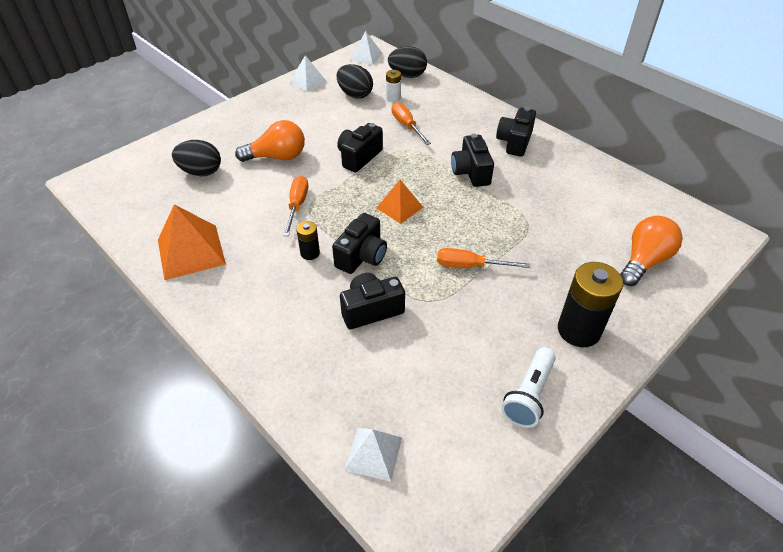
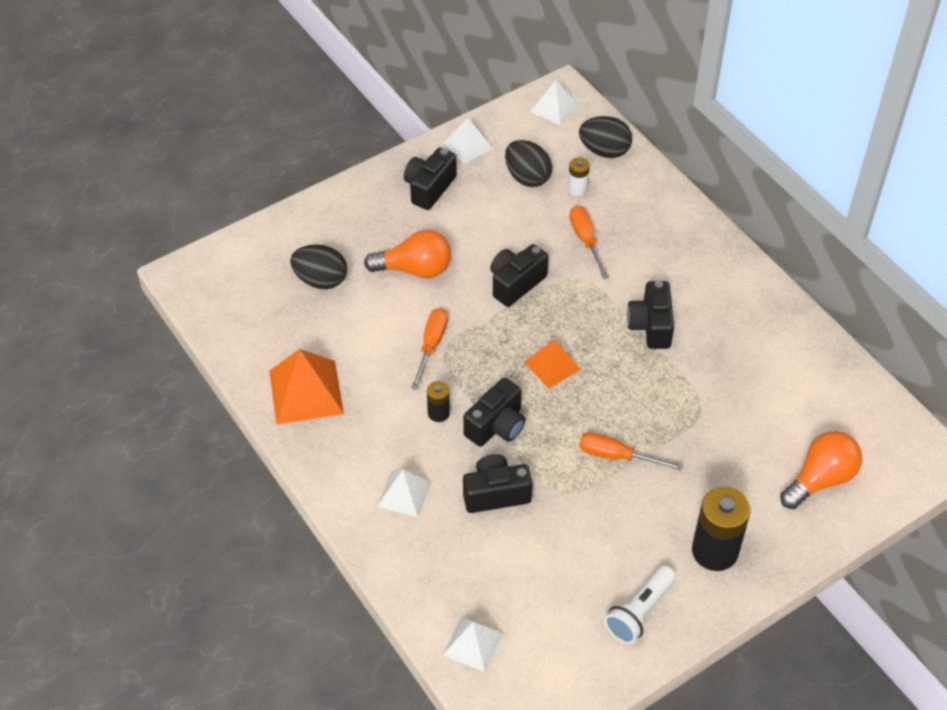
camera: 10 degrees right, 5 degrees up
black camera [496,107,536,157] -> black camera moved to [404,147,457,210]
none -> white pyramid [377,470,432,518]

